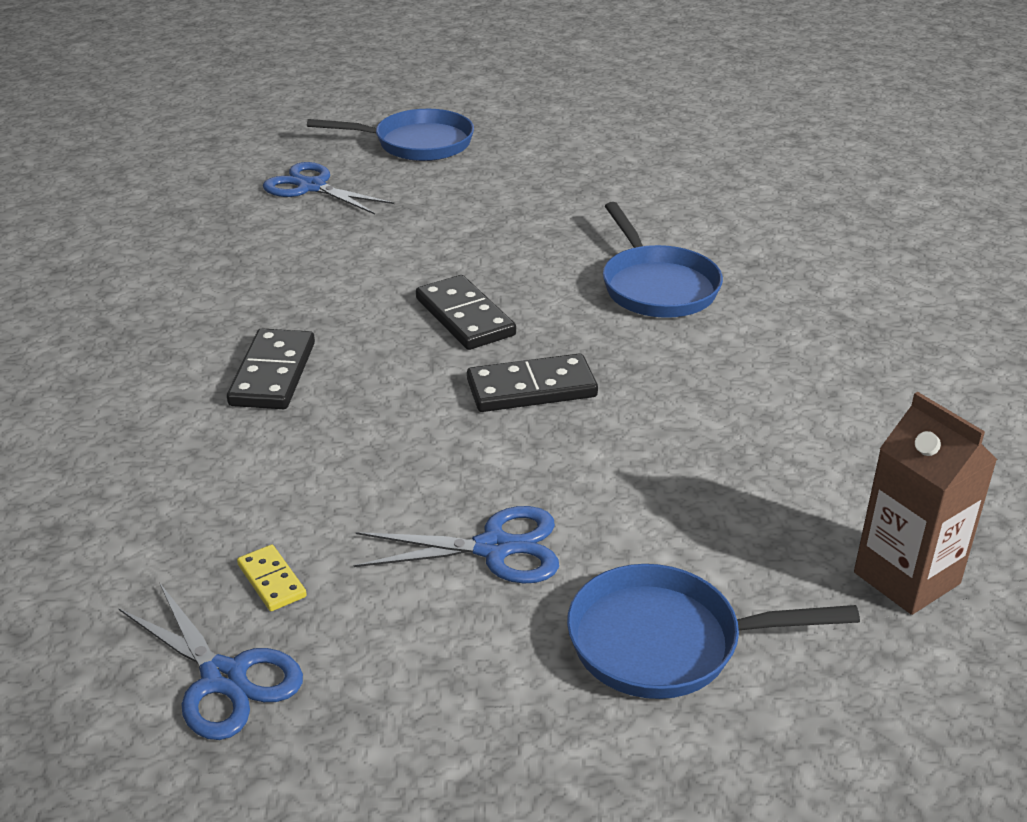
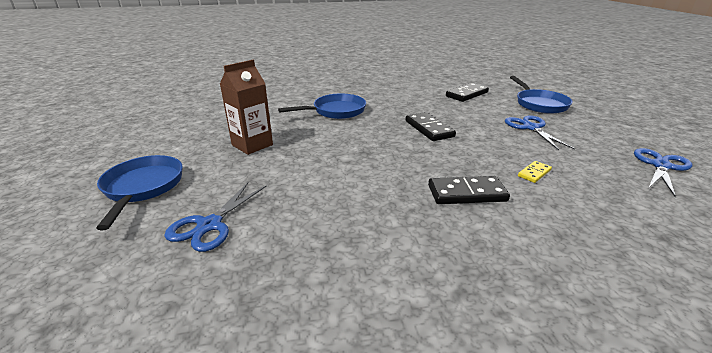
camera: 100 degrees left, 5 degrees down
yellow domino [237,545,307,611] -> yellow domino moved to [518,161,552,183]
black domino [416,275,516,350] -> black domino moved to [446,83,489,102]
brown carton [854,392,997,615] -> brown carton moved to [220,60,273,155]

